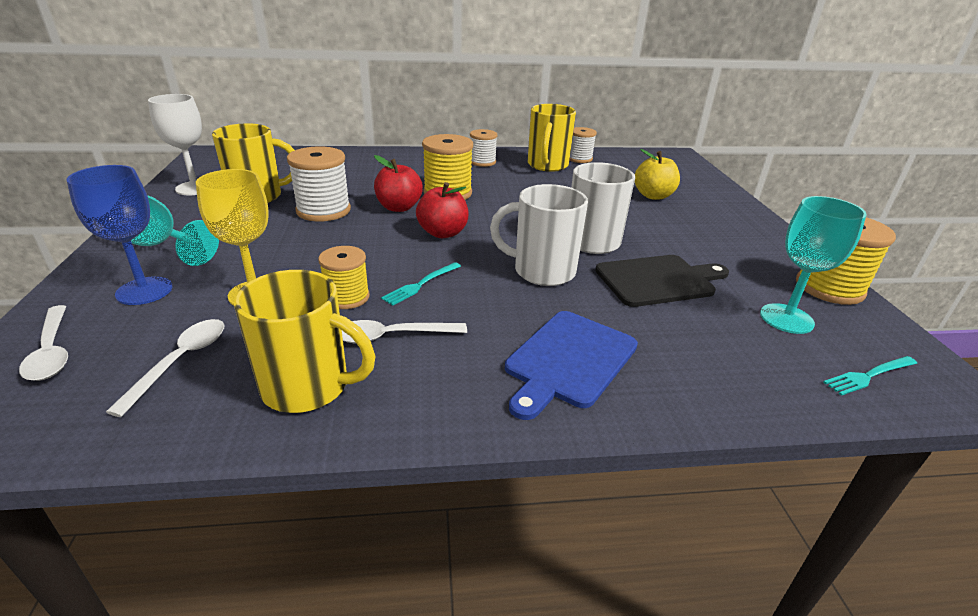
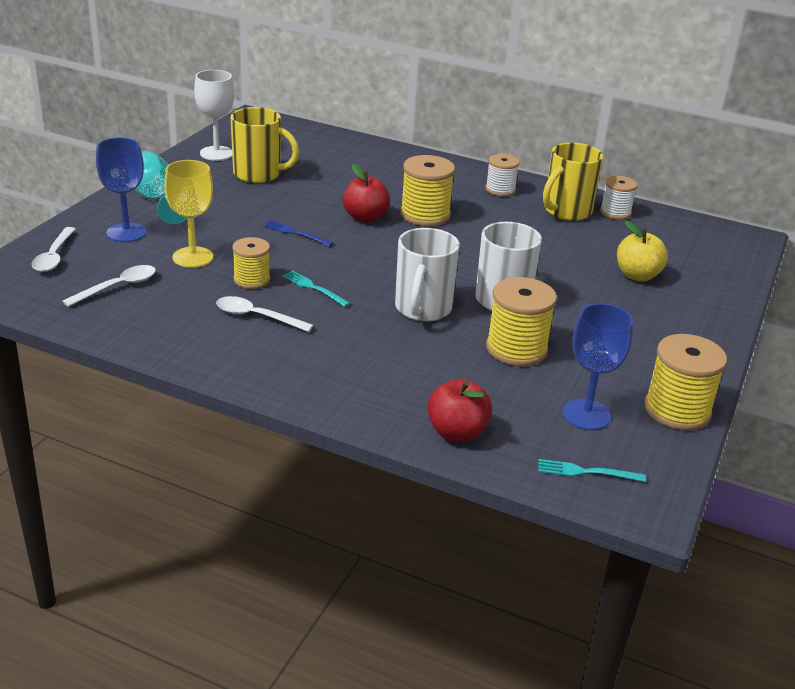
camera: 30 degrees right, 0 degrees up
yellow mug [234,270,376,413] -> none
white spool [287,146,351,222] -> none
turquoise fork [381,262,461,306] -> turquoise fork turned 60 degrees clockwise [282,270,350,307]
red apple [416,182,469,238] -> red apple moved to [428,379,492,442]
white mug [490,184,588,286] -> white mug turned 120 degrees counterclockwise [395,228,460,321]
blue cutting board [505,311,638,420] -> none
black cutting board [595,255,729,307] -> yellow spool [486,277,557,366]
turquoise goblet [760,196,867,334] -> blue goblet [563,303,633,430]
none -> blue fork [263,220,333,247]

